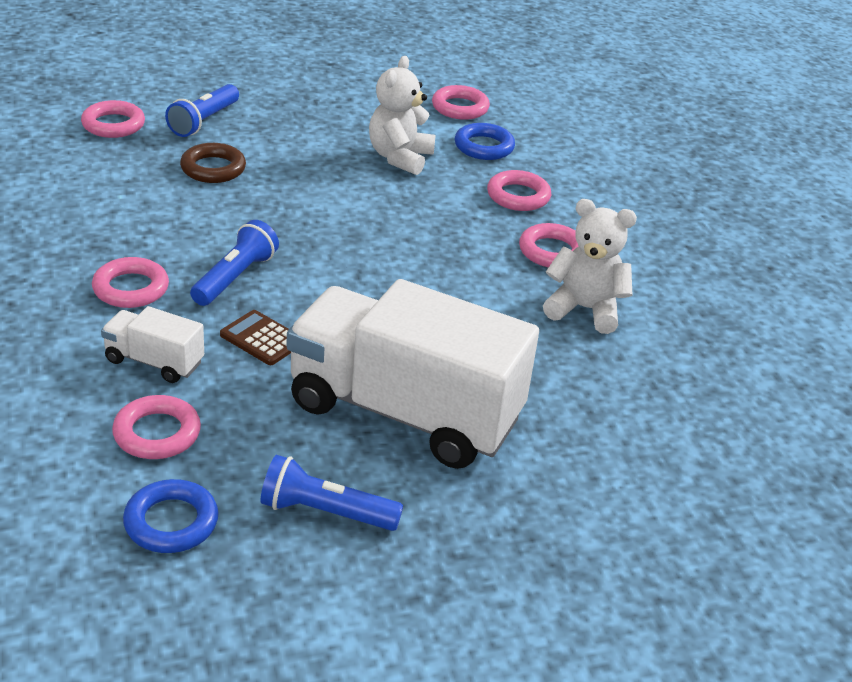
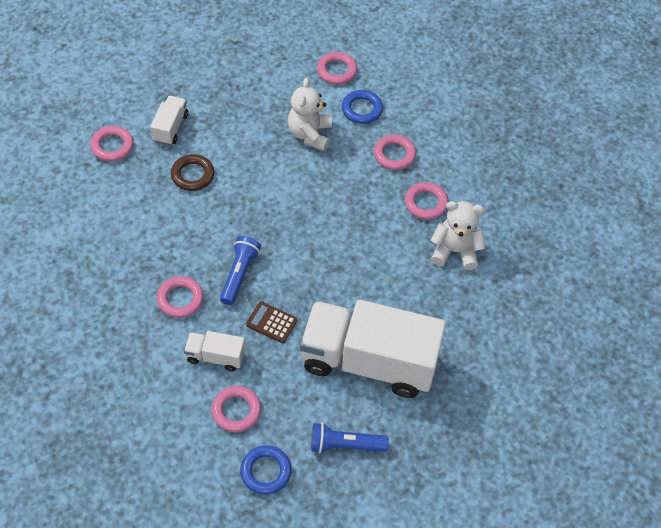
camera: 10 degrees left, 20 degrees up
blue flashlight [165,84,239,137] -> white truck [150,96,188,145]

